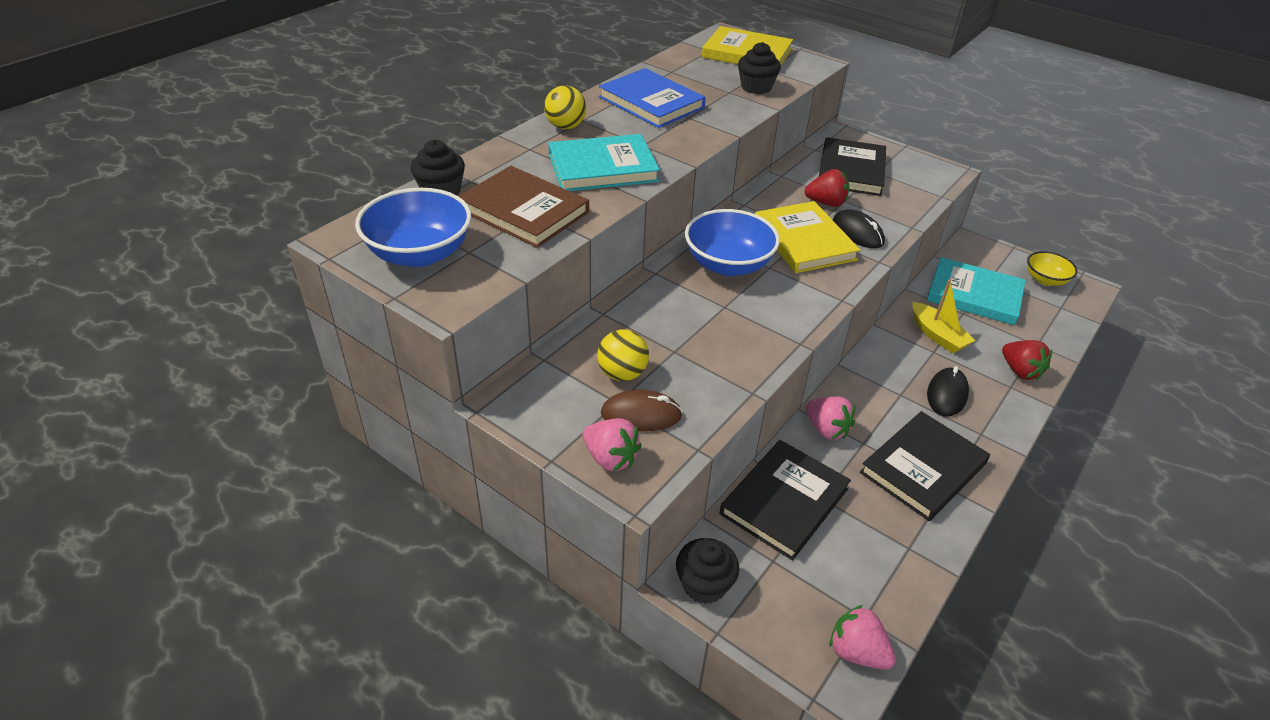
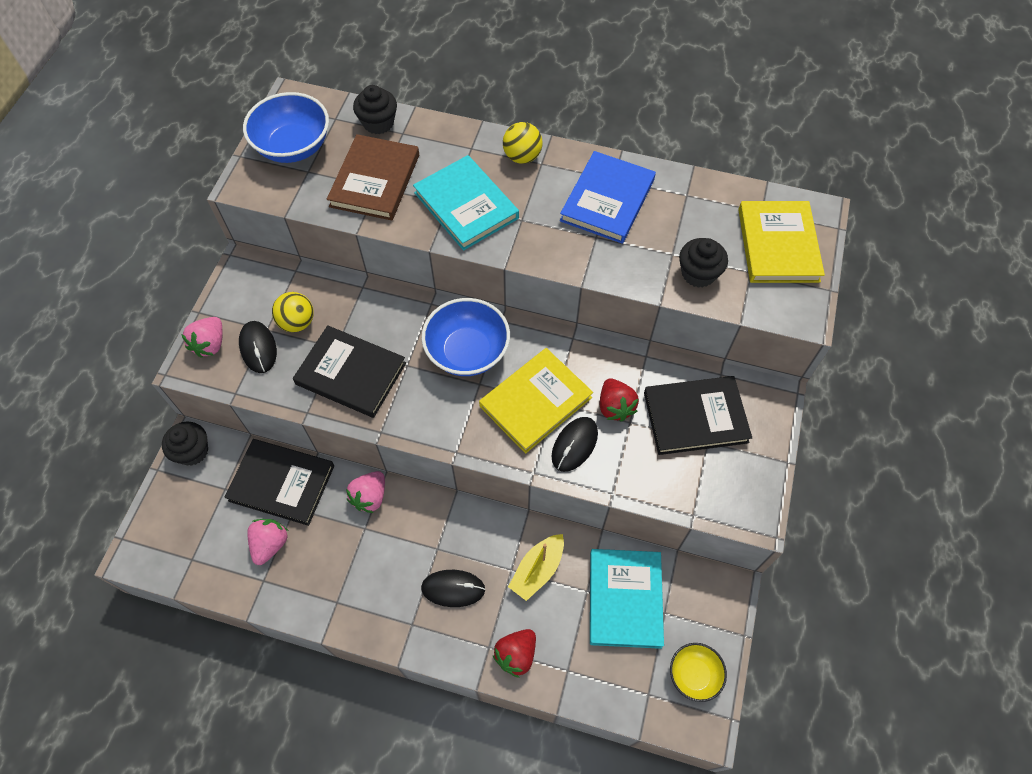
camera: 70 degrees right, 20 degrees up
brown mouse [601,390,683,431] -> black mouse [239,321,277,373]
pink strawberry [830,605,896,670] -> pink strawberry moved to [247,519,288,565]
black book [860,411,990,521] -> black book moved to [293,325,406,418]

